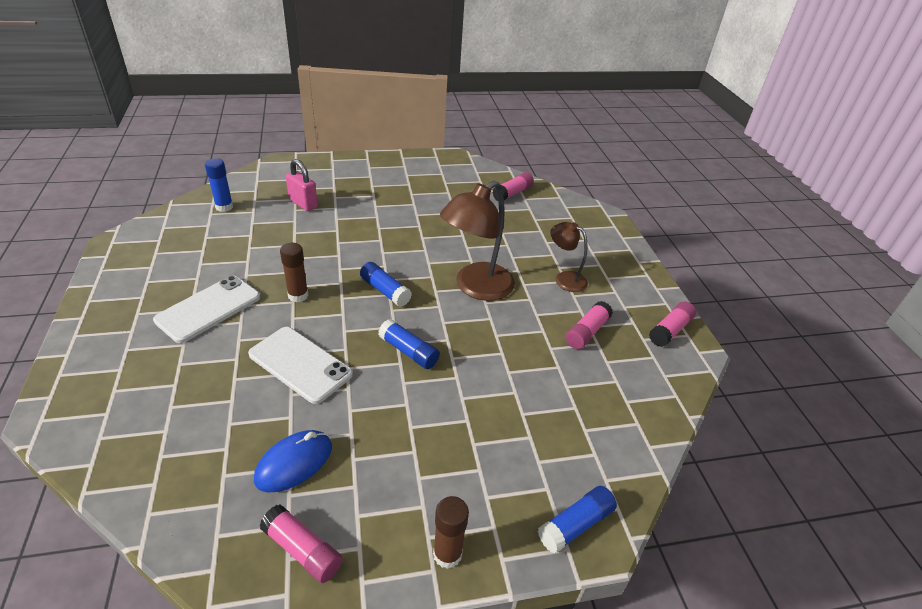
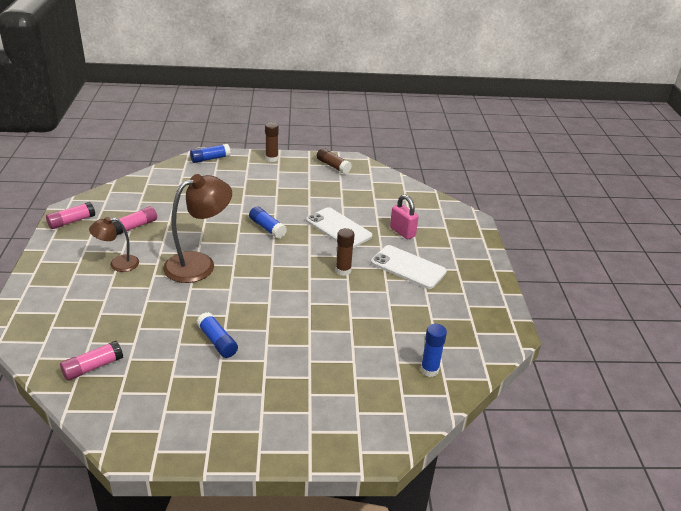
camera: 170 degrees left, 5 degrees down
white phone [153,276,260,343] -> white phone turned 75 degrees clockwise [371,245,447,289]
blue mouse [254,430,332,493] -> none
pink glue stick [259,504,343,583] -> brown glue stick [317,148,352,174]
pink padlock [286,159,318,211] -> pink padlock moved to [390,195,419,240]
blue glue stick [360,262,412,307] -> blue glue stick moved to [197,312,238,358]
brown lamp [550,222,588,292] -> brown lamp turned 120 degrees clockwise [89,217,139,272]

